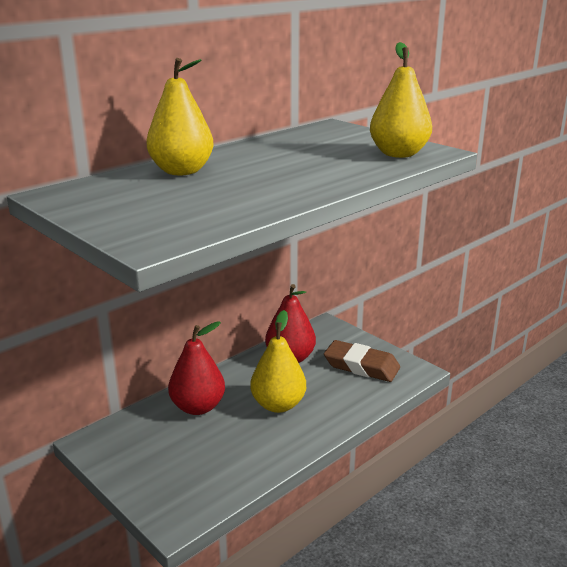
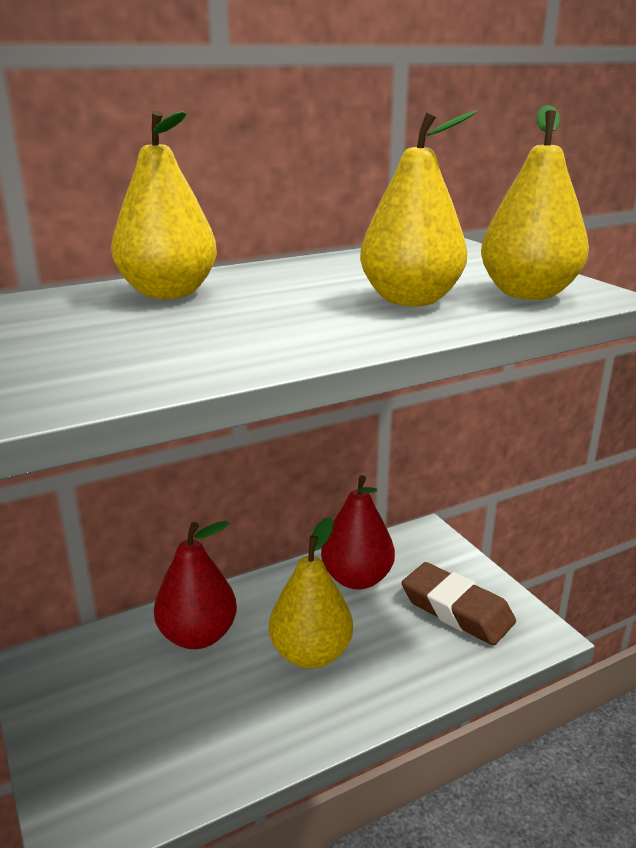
camera: 15 degrees right, 0 degrees up
none -> yellow pear [360,110,477,306]

